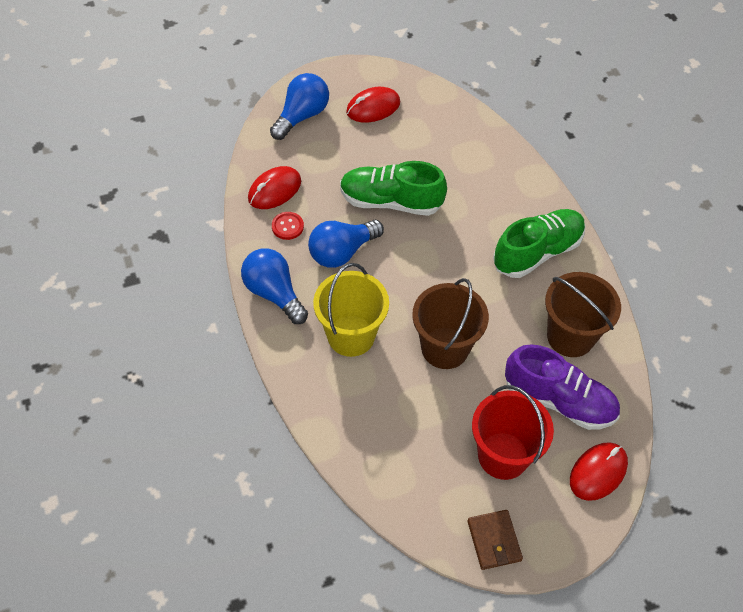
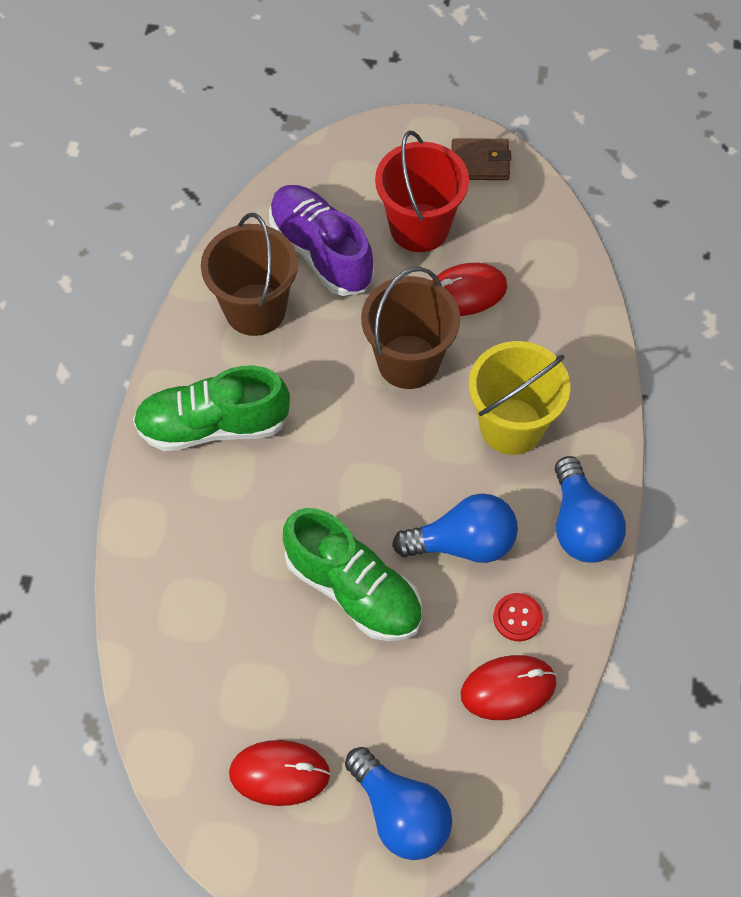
camera: 150 degrees left, 5 degrees up
blue light bulb [270,73,329,140] -> blue light bulb turned 105 degrees counterclockwise [345,747,452,860]
brown wallet [467,510,523,570] -> brown wallet turned 75 degrees clockwise [452,138,511,180]
red mouse [570,442,628,501] -> red mouse moved to [432,263,507,316]

